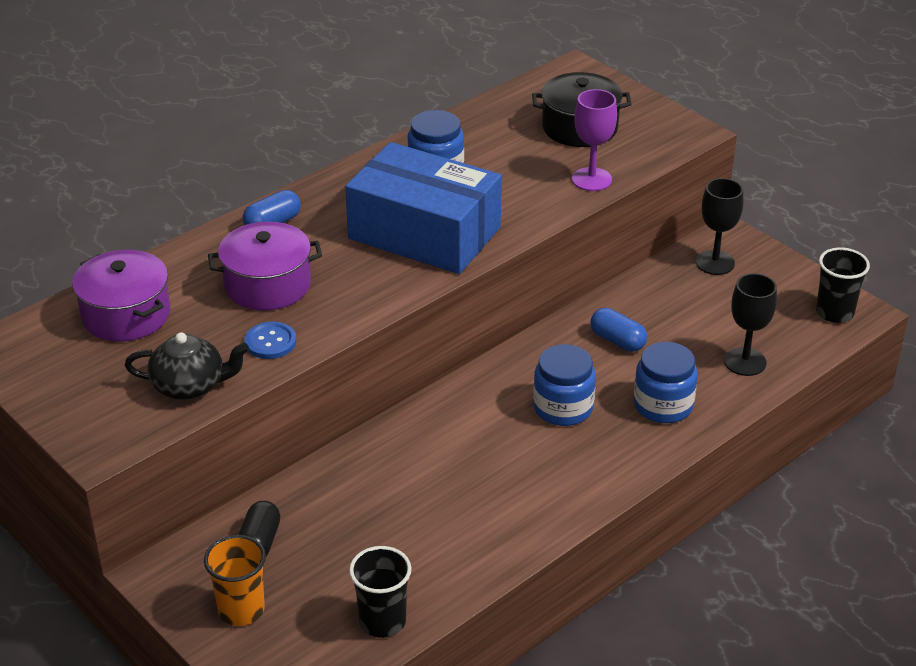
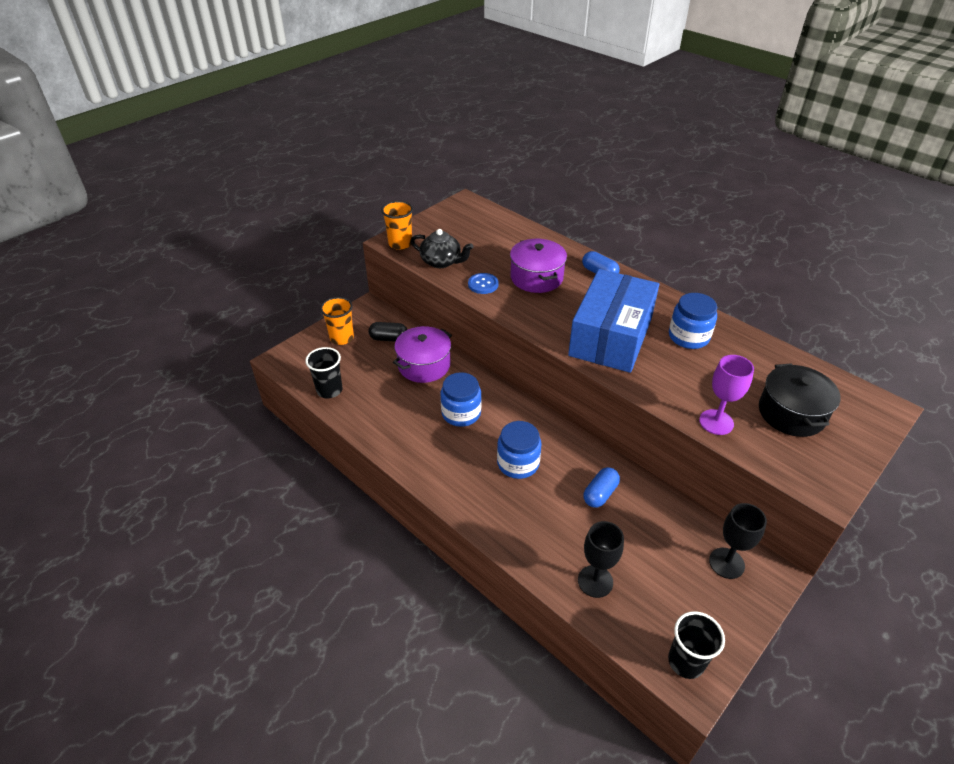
camera: 85 degrees right, 5 degrees up
purple pot [72,250,171,342] -> purple pot moved to [393,326,452,383]
black teapot [124,332,249,400] -> black teapot turned 60 degrees counterclockwise [411,229,473,268]
blue jar [634,342,698,423] -> blue jar moved to [441,372,482,427]
none -> orange cup [381,201,413,250]

